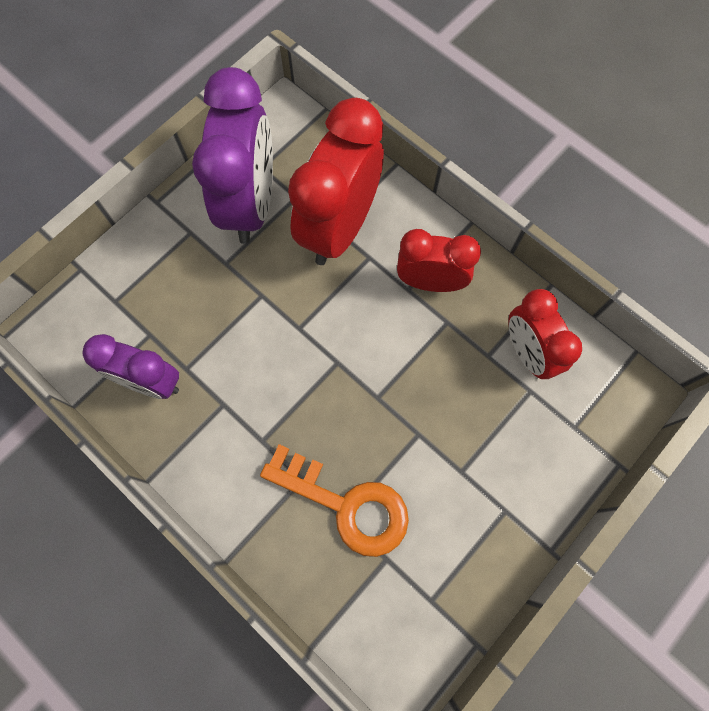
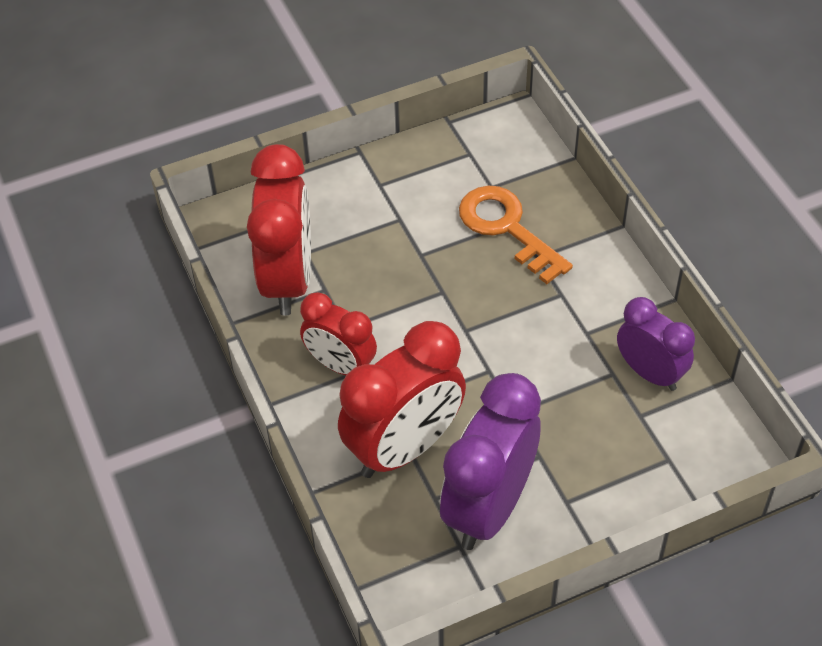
camera: 155 degrees left, 20 degrees down
red clock [508,289,582,379] -> red clock [247,144,311,315], size x1.63

